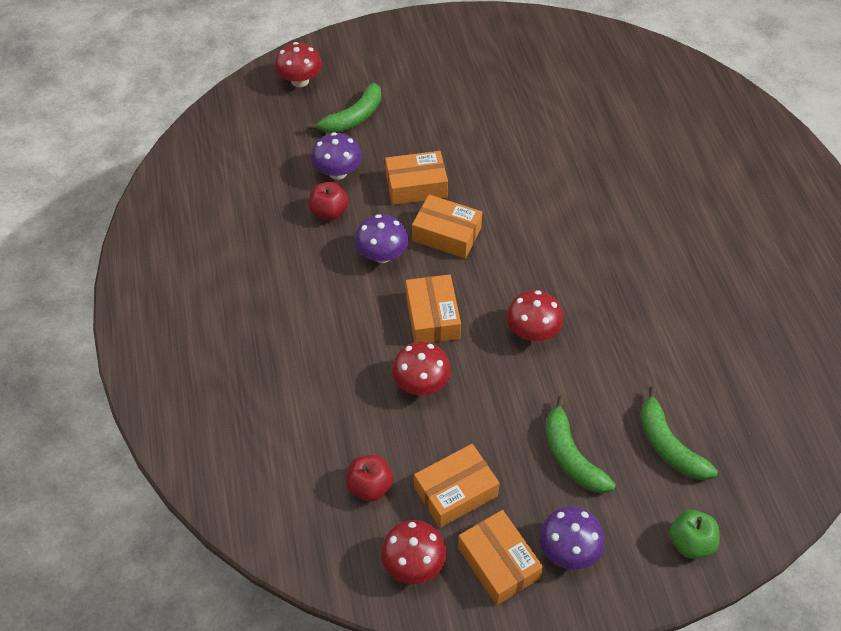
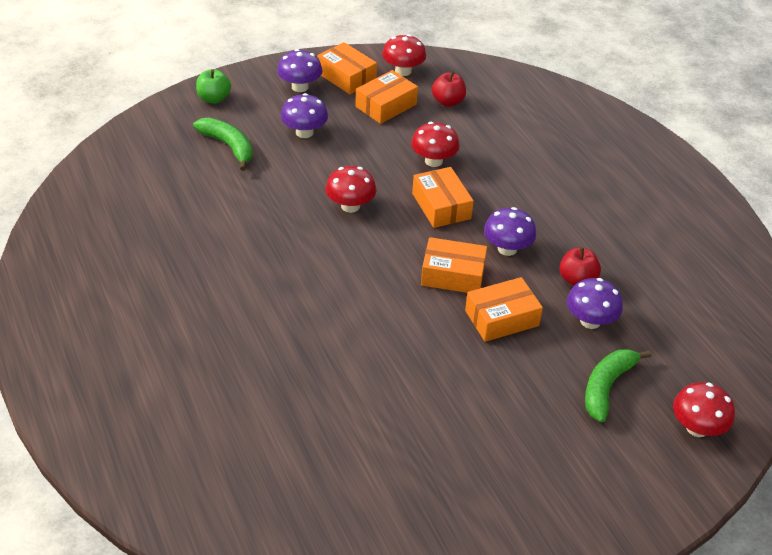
camera: 165 degrees right, 10 degrees down
green banana [546,396,616,493] -> purple mushroom [281,93,328,138]

